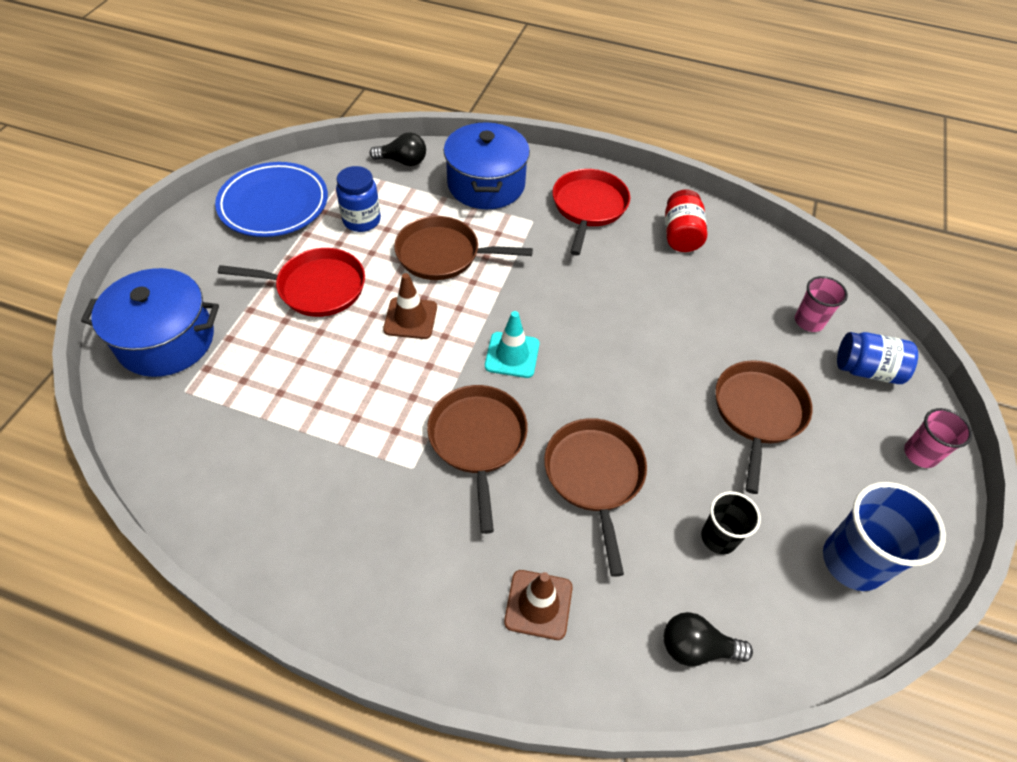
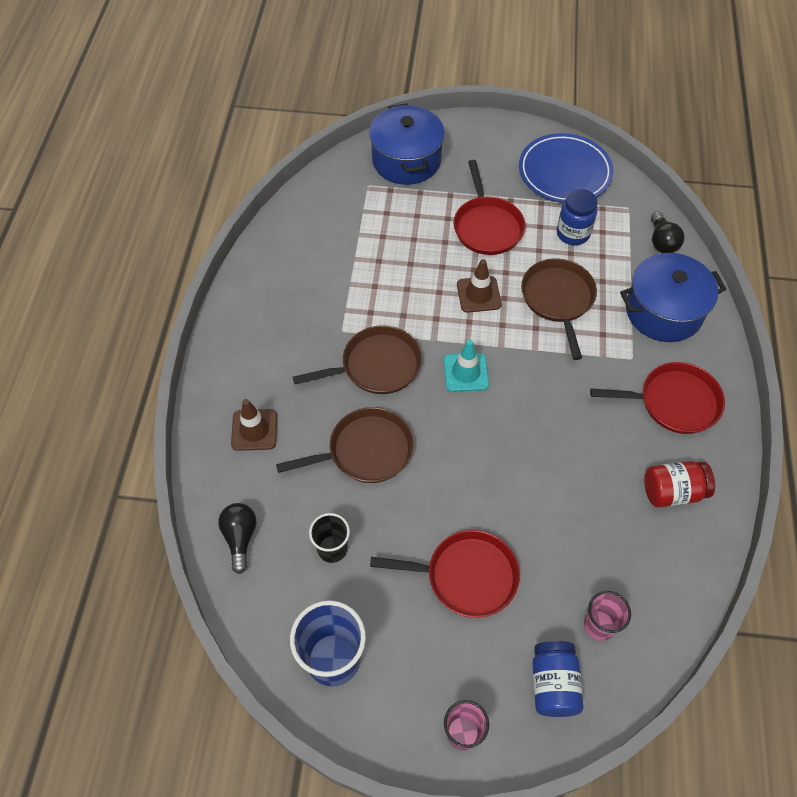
camera: 80 degrees right, 5 degrees up
brown pan [715,360,812,494] -> red pan [370,530,520,618]

